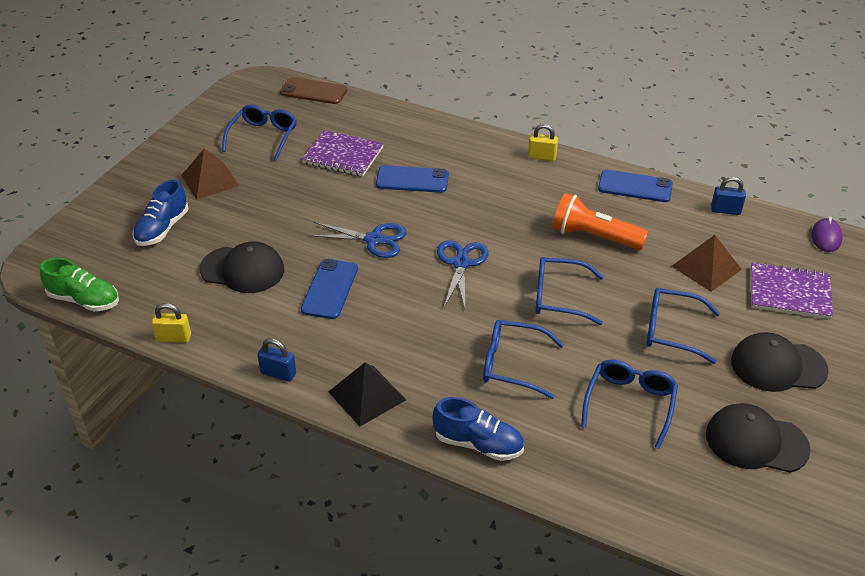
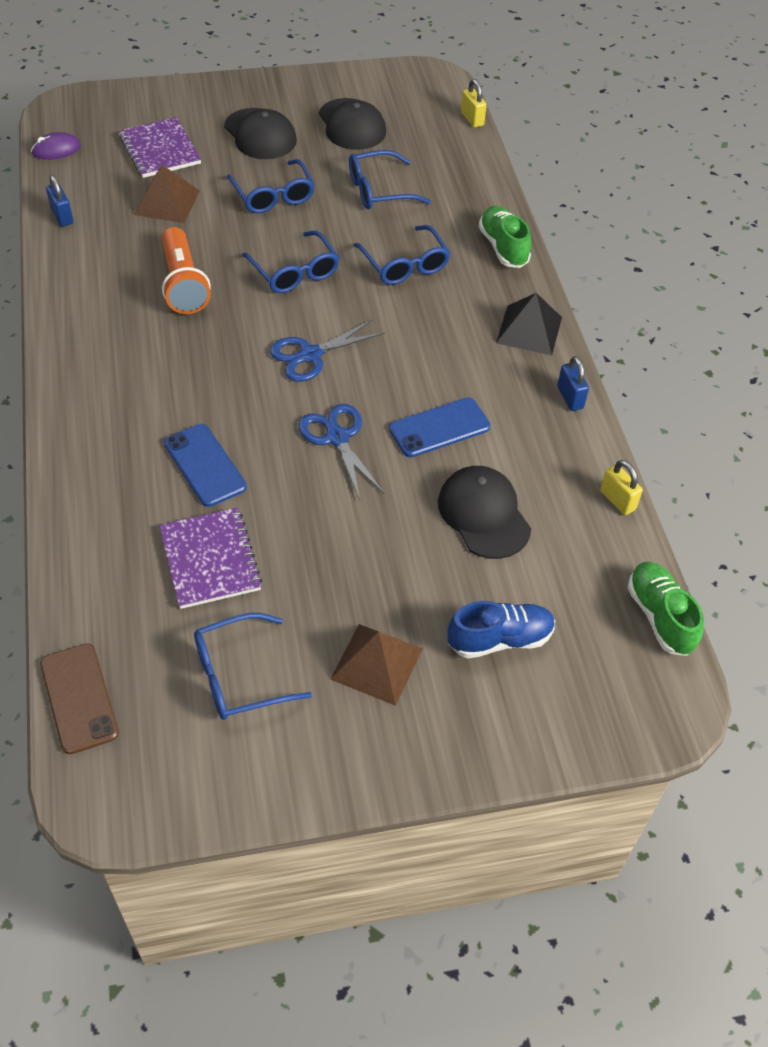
camera: 130 degrees left, 10 degrees up
blue shoe [433,397,524,461] -> green shoe [479,206,531,268]
yellow padlock [528,124,558,161] -> yellow padlock moved to [461,79,487,128]
blue phone [598,170,673,202] -> none

